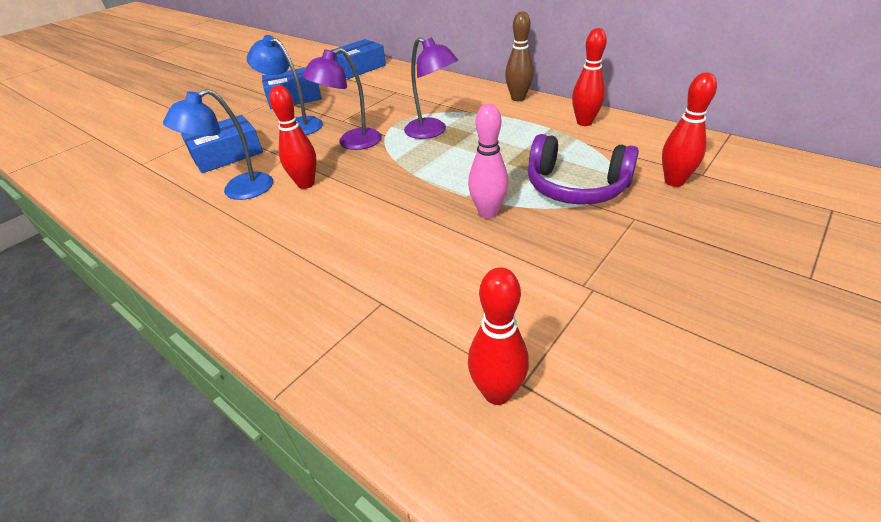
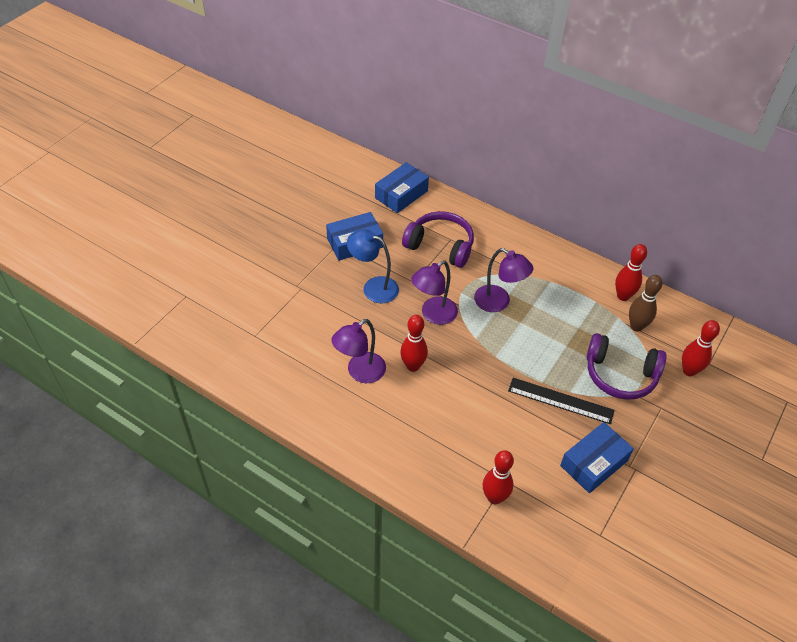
camera: 10 degrees left, 10 degrees up
blue lamp [163,89,273,200] -> purple lamp [331,319,386,383]
blue box [181,115,263,173] -> blue box moved to [560,422,634,493]
pink bowling pin [468,104,509,218] -> black ruler [508,378,615,424]
red bowling pin [468,267,529,405] -> red bowling pin moved to [483,450,514,504]
brown bowling pin [505,11,534,101] -> brown bowling pin moved to [629,275,662,332]
none -> purple headphones [402,211,474,268]

